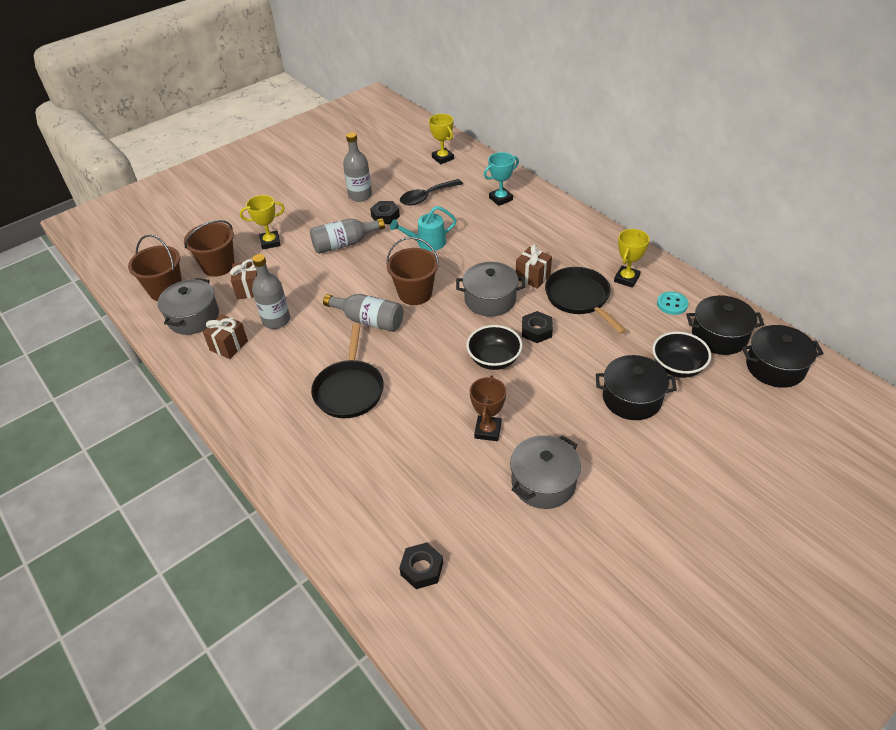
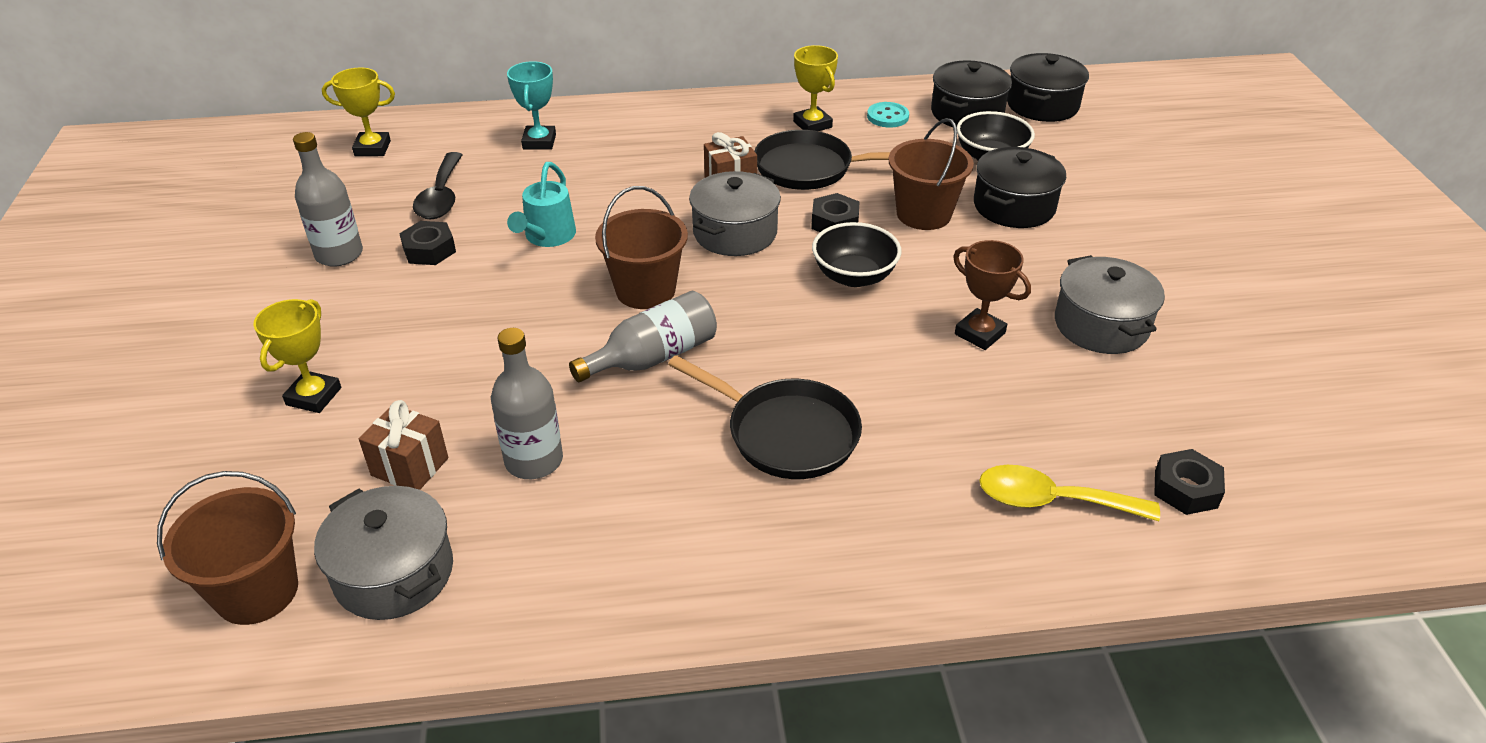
camera: 60 degrees left, 5 degrees down
brown bucket [184,220,235,277] -> brown bucket moved to [889,118,974,230]
brown gift [203,314,248,359] -> none
grey bottle [310,218,385,254] -> none
none -> yellow spoon [979,465,1160,521]

